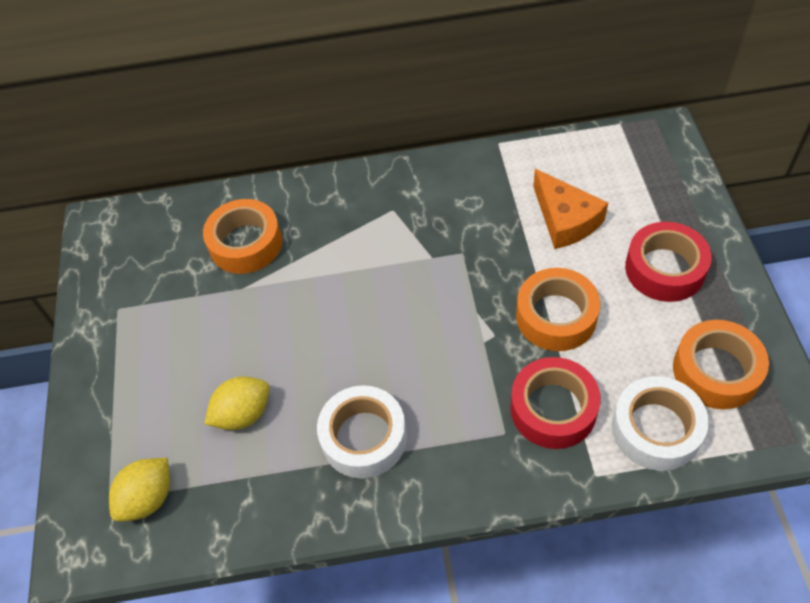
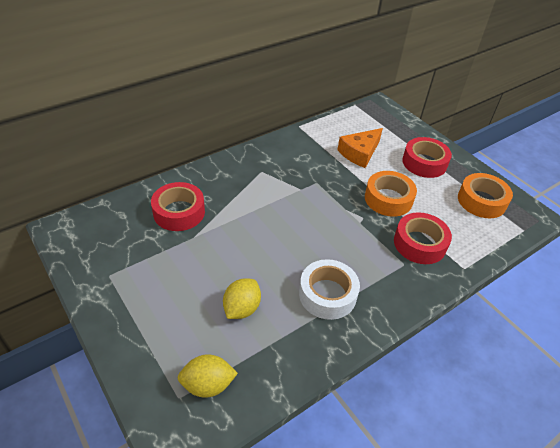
camera: 35 degrees left, 10 degrees down
yellow lemon [109,458,170,521] -> yellow lemon turned 75 degrees clockwise [178,354,238,398]
orange tape [203,199,282,274] -> red tape [151,182,205,231]
orange cheese [533,169,608,249] -> orange cheese turned 105 degrees clockwise [337,128,383,168]
white tape [612,376,709,471] -> none

